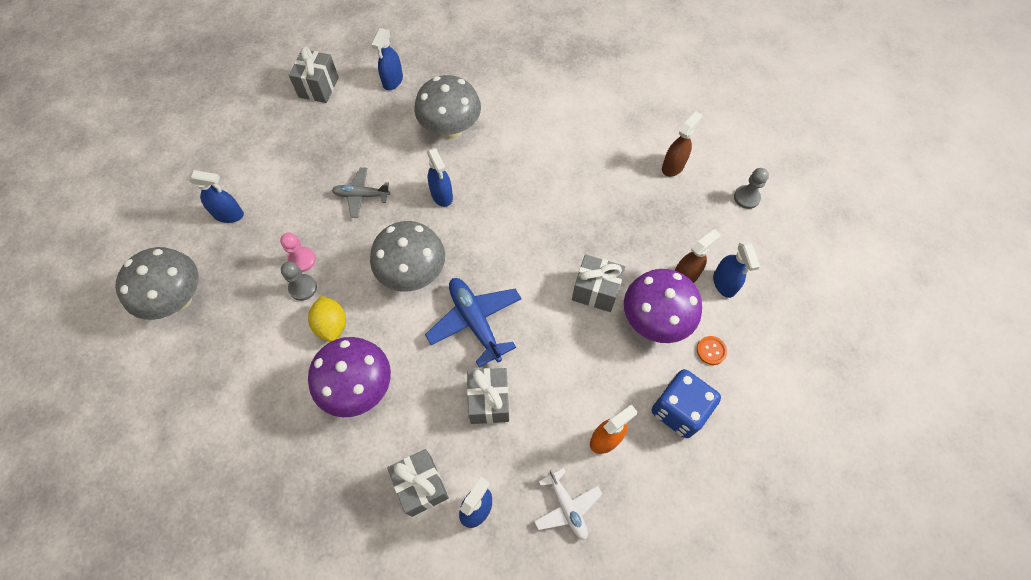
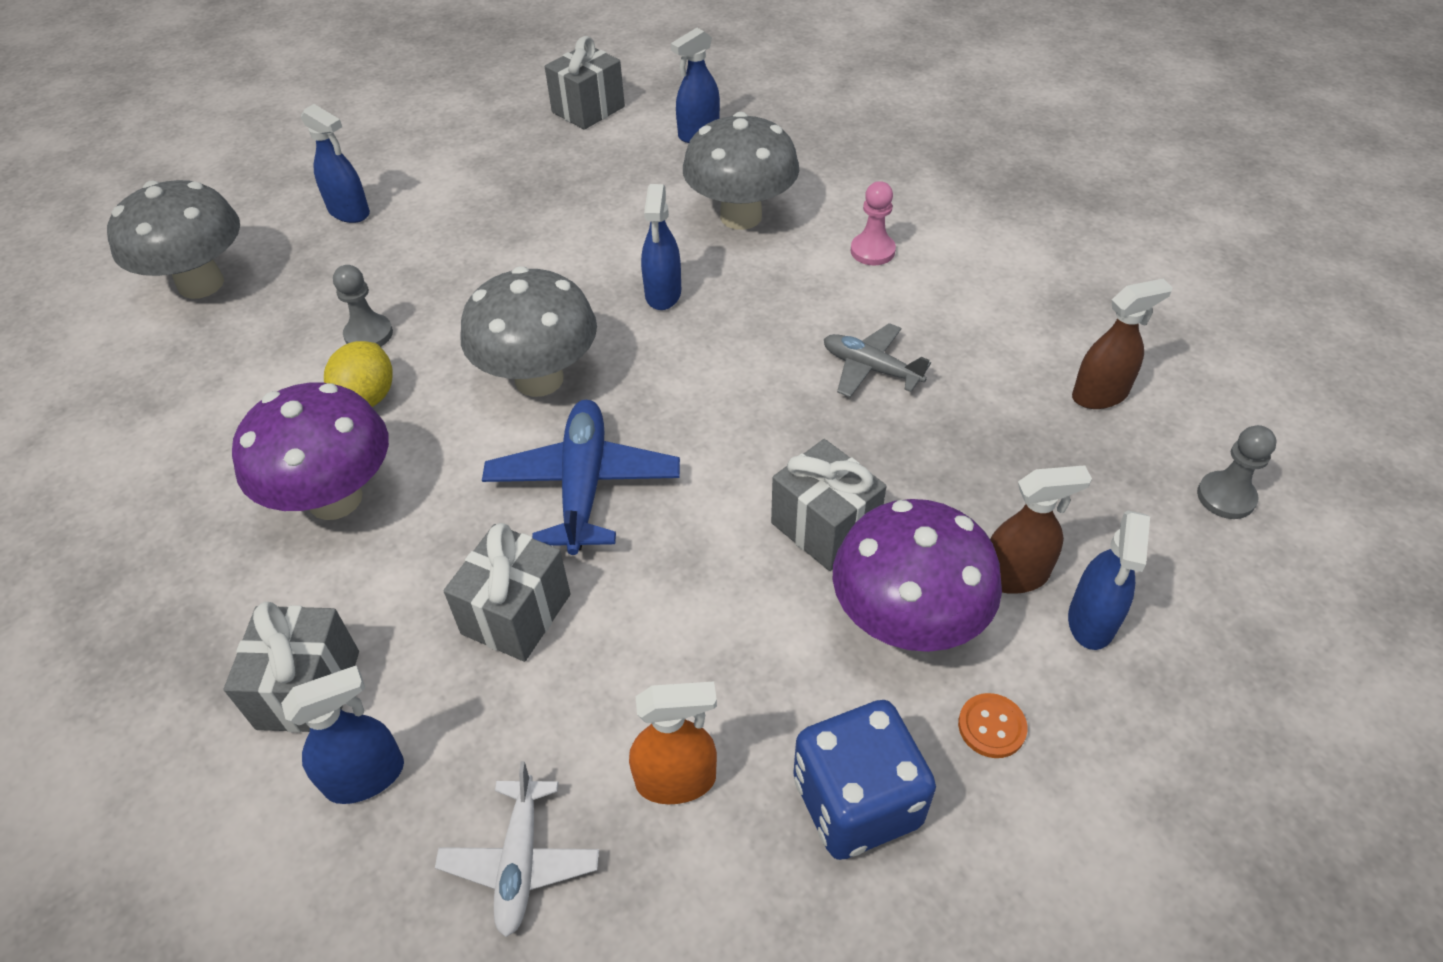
camera: 30 degrees right, 15 degrees down
pink pawn [280,233,316,272] -> pink pawn moved to [851,181,896,265]
grey plane [332,167,390,218] -> grey plane moved to [824,323,931,397]

